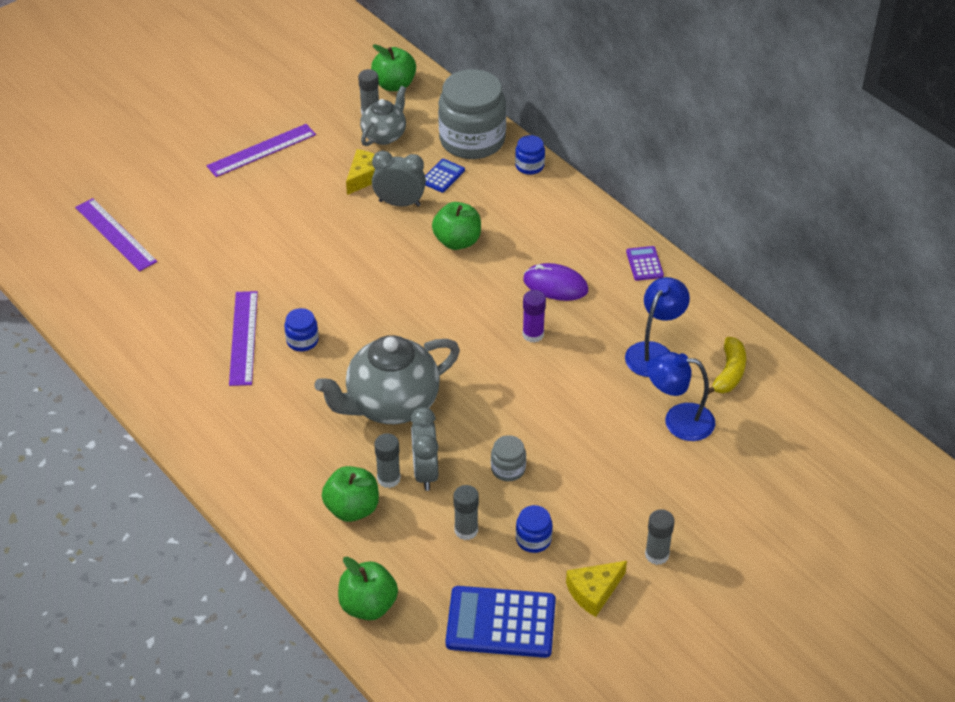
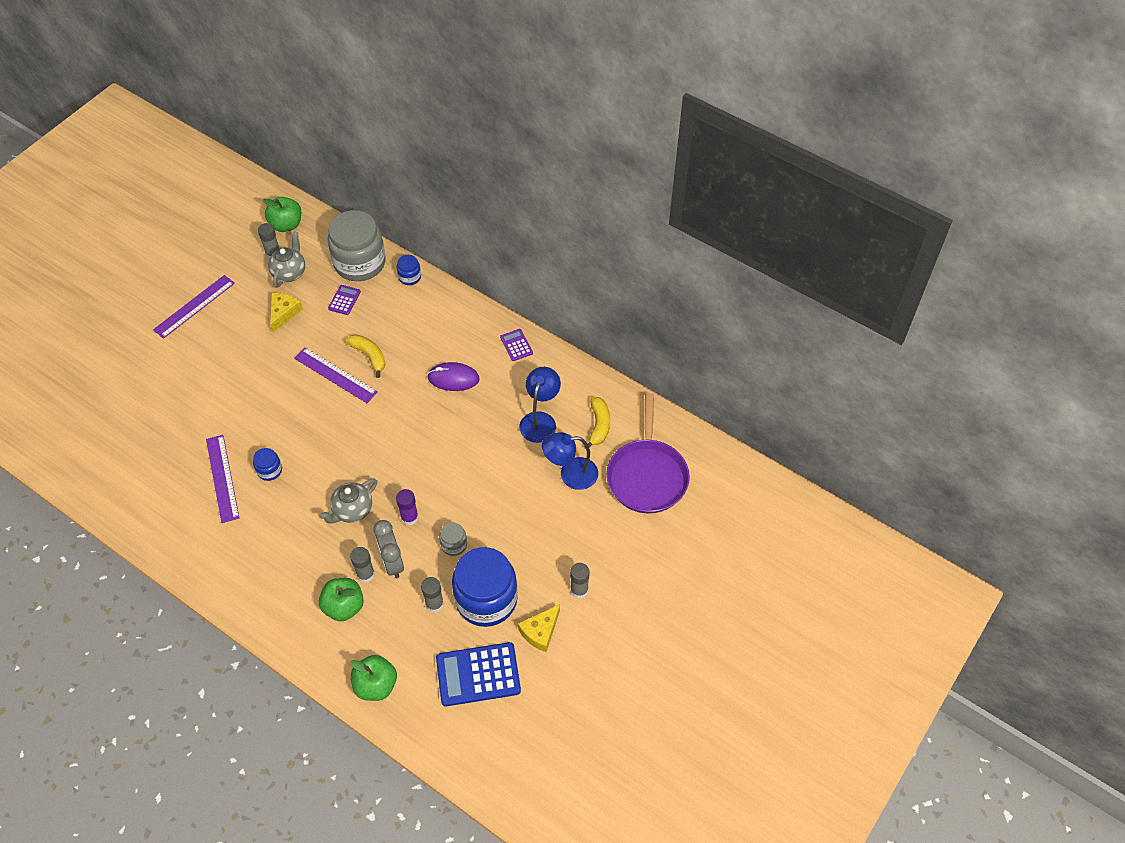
camera: 15 degrees left, 10 degrees up
purple ruler [75,198,157,271] -> purple ruler moved to [294,347,378,403]
grey teapot [315,335,460,424] -> grey teapot [319,478,377,523], size x0.57
grey clock [372,151,426,207] -> none
blue calculator [425,159,465,193] -> purple calculator [328,285,361,315]
green apple [432,202,481,250] -> yellow banana [345,335,385,378]
blue jar [516,505,553,553] -> blue jar [452,547,518,627], size x2.29
purple glue stick [523,290,546,343] -> purple glue stick moved to [396,489,419,525]
none -> purple pan [606,393,690,513]

